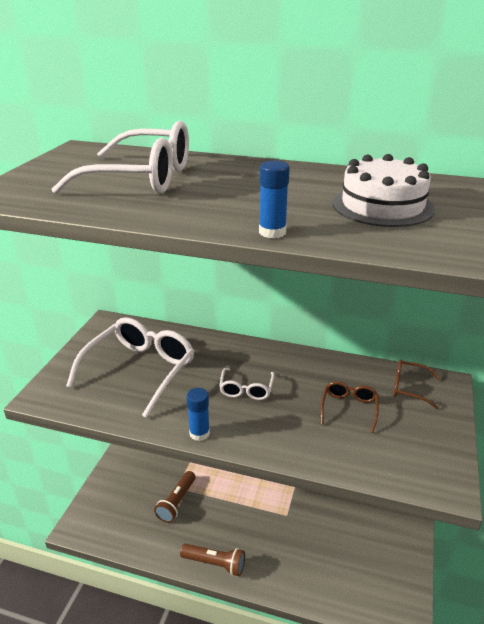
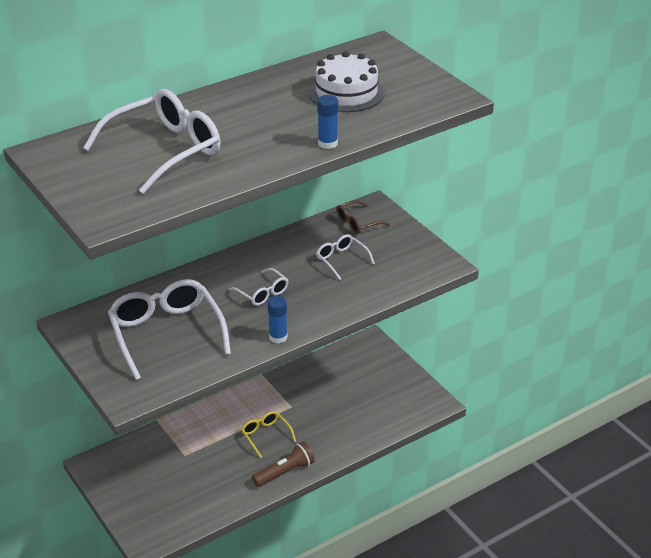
camera: 50 degrees left, 5 degrees up
brown flashlight [154,471,195,523] -> none
brown glasses [320,381,379,433] -> white glasses [316,234,375,280]
none -> yellow glasses [241,411,296,458]

